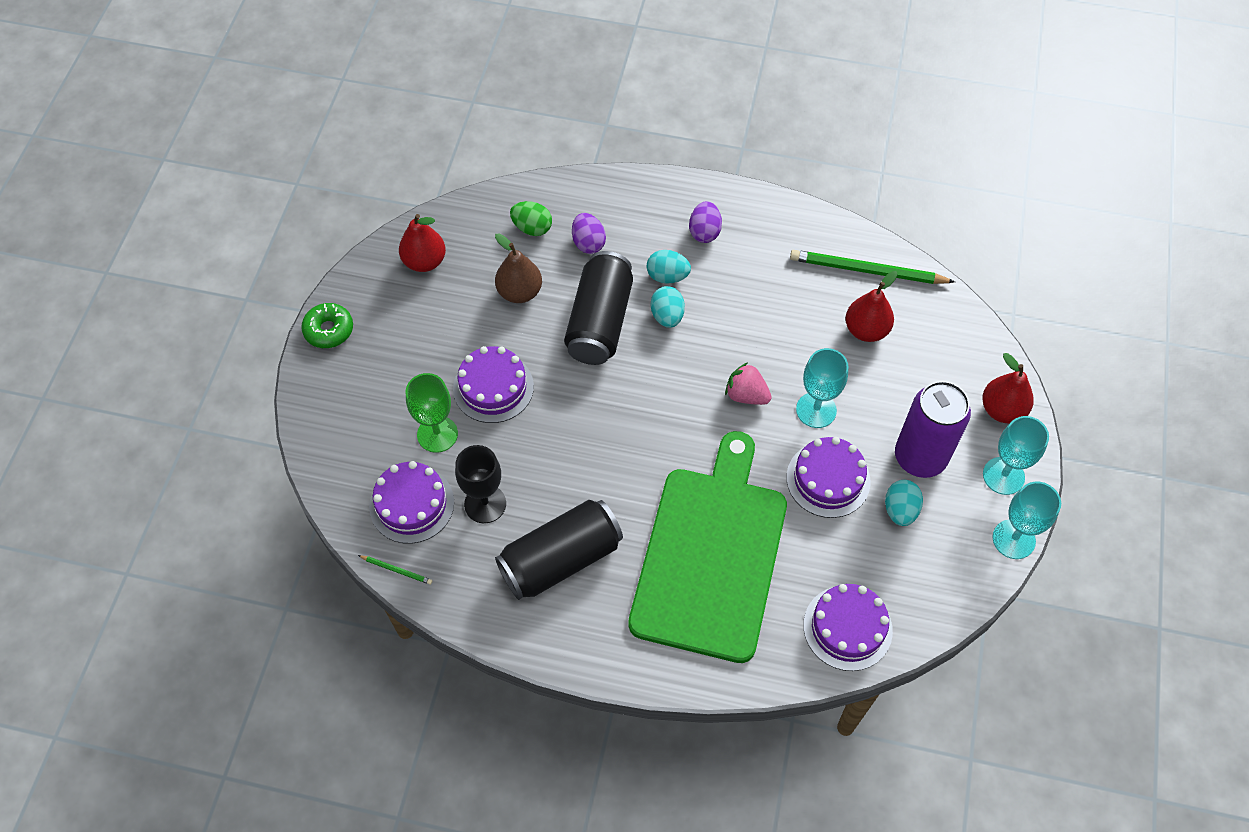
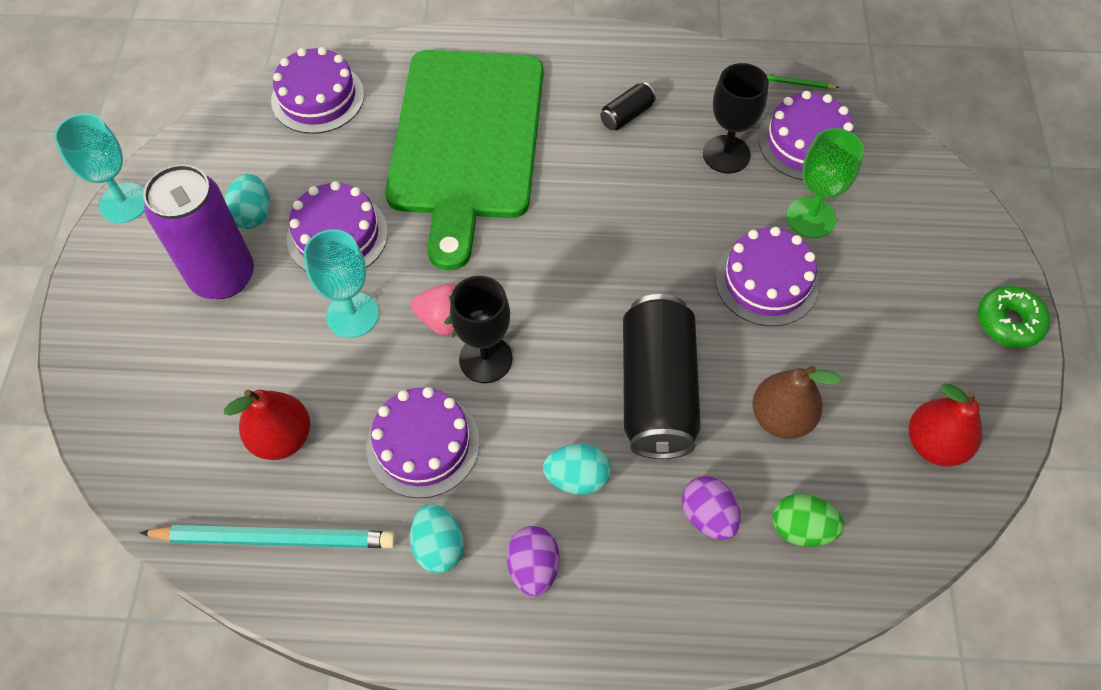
camera: 170 degrees right, 0 degrees up
black can [495,500,623,600] -> black can [600,82,656,130], size x0.43
turquoise egg [651,286,685,328] -> turquoise egg moved to [410,503,464,573]
green pencil [790,250,955,284] -> turquoise pencil [140,525,396,548]
red pear [982,353,1034,424] -> none
turquoise goblet [983,416,1049,495] -> none
none -> purple cake [366,387,480,498]
none -> black goblet [450,276,512,383]

